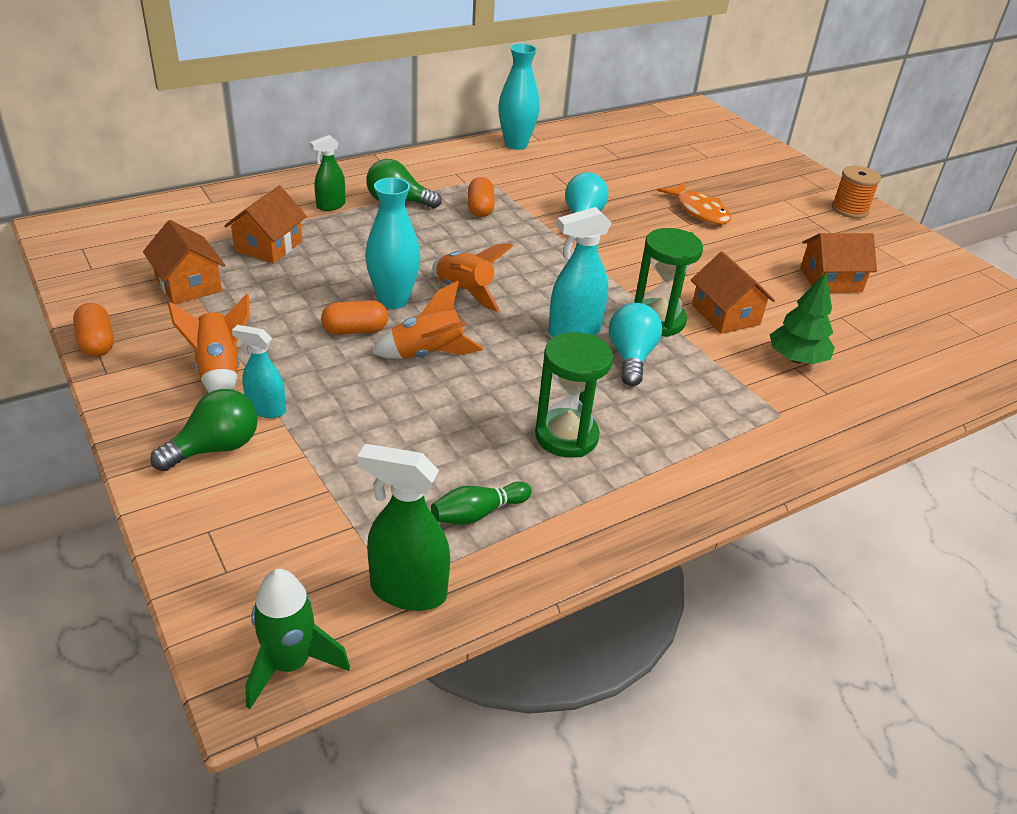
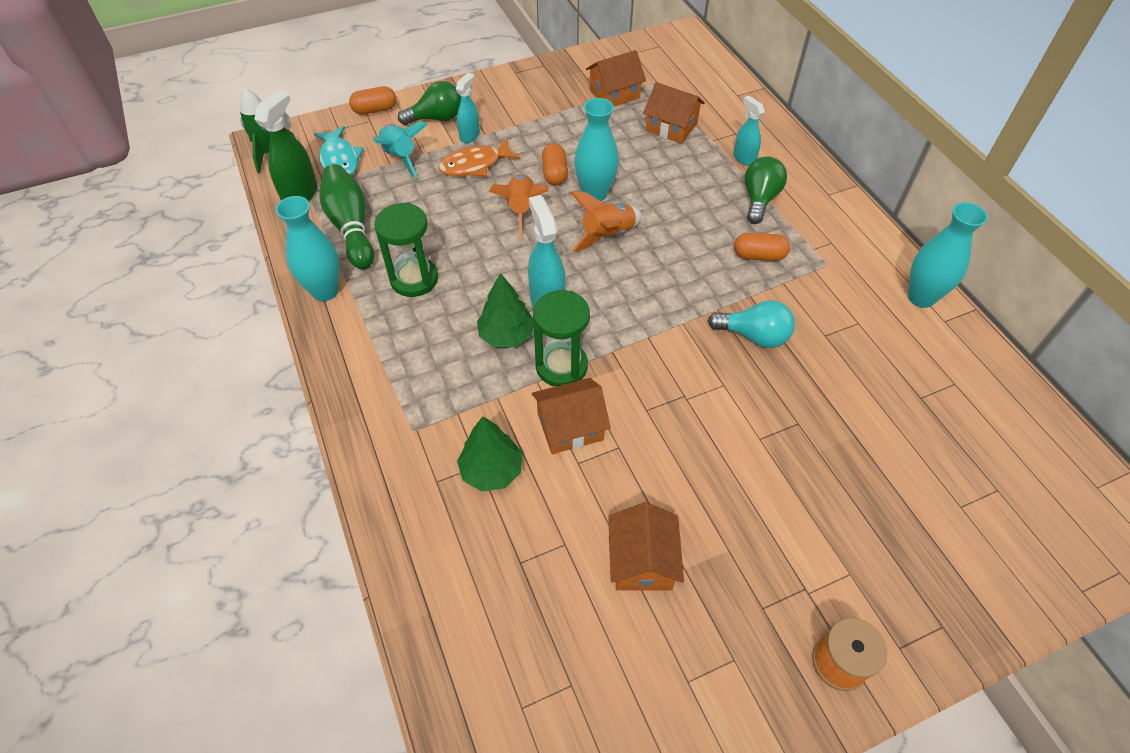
camera: 100 degrees right, 15 degrees up
orange capsule [73,303,114,357] -> orange capsule moved to [349,86,396,115]
green light bulb [150,389,258,471] -> green light bulb turned 75 degrees counterclockwise [398,81,461,125]
orange rocket [168,294,249,393] -> none
green spray bottle [310,135,345,211] -> turquoise spray bottle [733,96,765,166]
green bowling pin [431,481,532,525] -> green bowling pin [319,164,374,269], size x1.78
turquoise light bulb [609,303,662,386] -> green tree [477,273,534,347]
orange fish [657,182,731,225] -> orange fish moved to [438,138,520,176]
none -> turquoise vase [276,196,340,301]
none -> turquoise fish [313,126,364,176]
none -> turquoise rocket [373,121,428,178]

